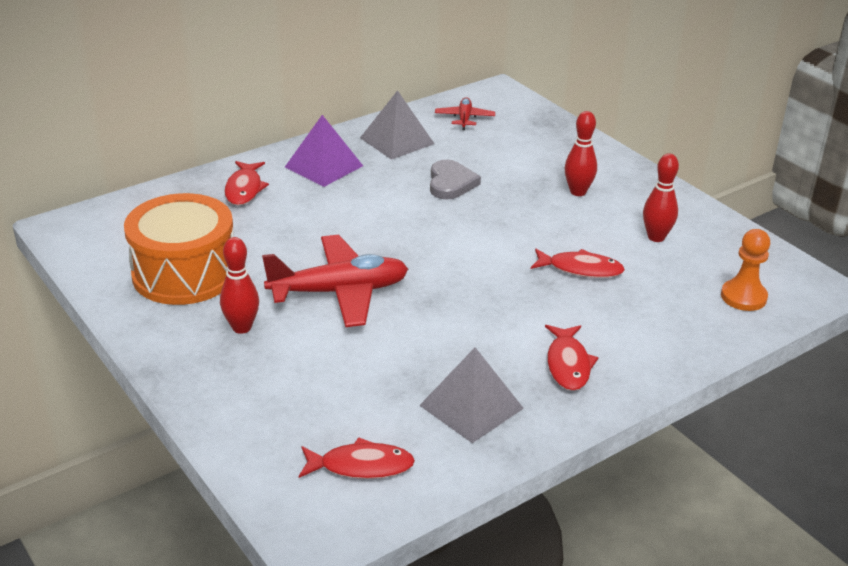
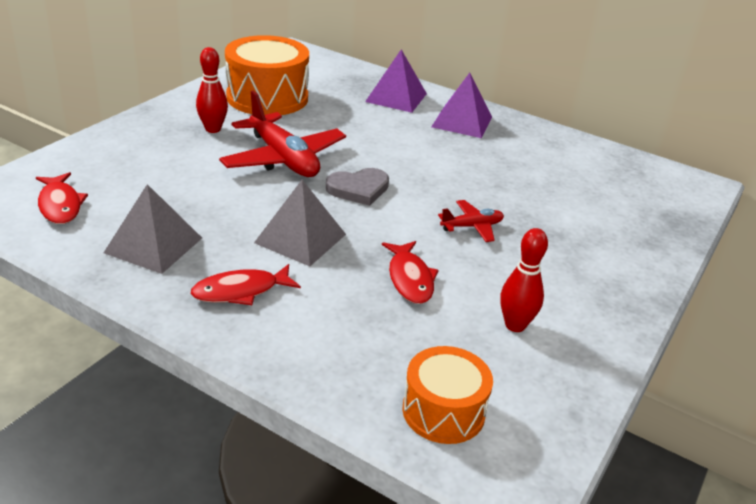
camera: 65 degrees right, 0 degrees up
red fish [225,161,269,205] -> purple pyramid [365,50,427,113]
grey pyramid [360,90,434,160] -> grey pyramid moved to [254,180,346,266]
grey heart [430,160,481,200] -> grey heart moved to [326,168,389,206]
red plane [435,97,495,130] -> red plane moved to [438,200,504,242]
red bowling pin [565,111,597,196] -> none
orange pawn [721,229,770,311] -> orange drum [403,346,493,444]

